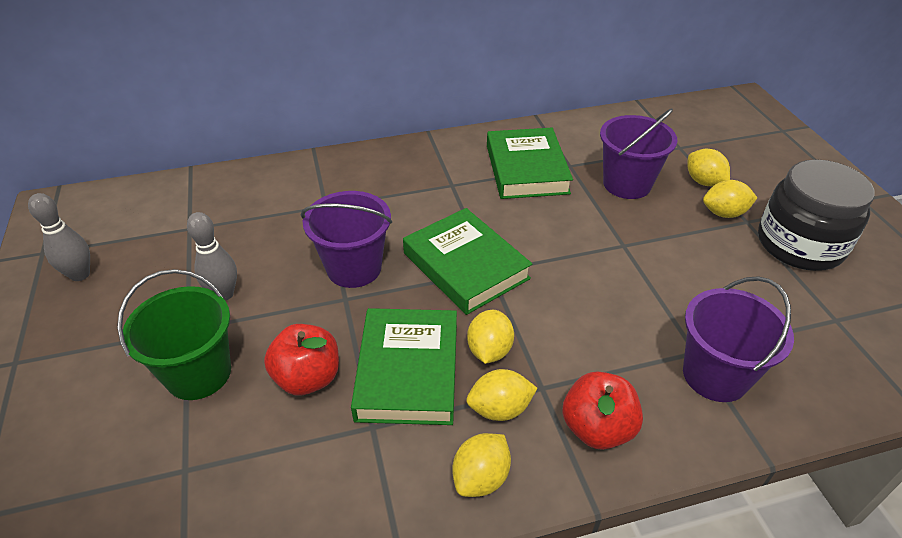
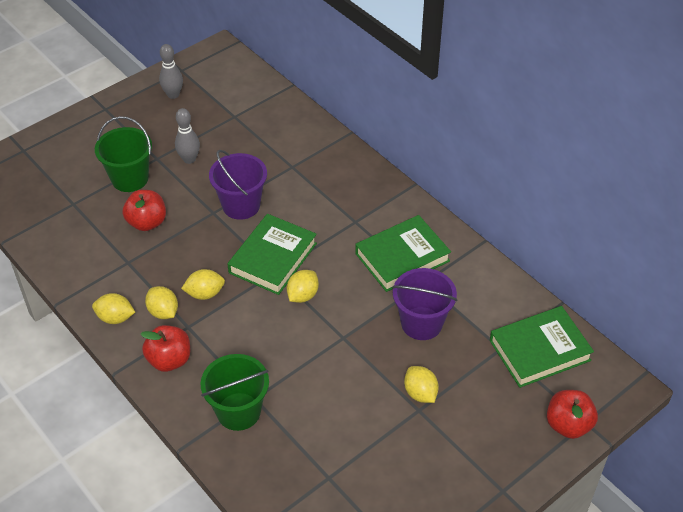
camera: 65 degrees right, 5 degrees up
green book [351,308,457,425] -> green book moved to [490,306,594,388]
purple bucket [683,276,794,402] -> green bucket [201,354,269,431]
yellow lemon [687,149,730,186] -> yellow lemon moved to [287,270,319,303]
black jar [758,159,875,271] -> none
none -> red apple [547,390,598,439]

